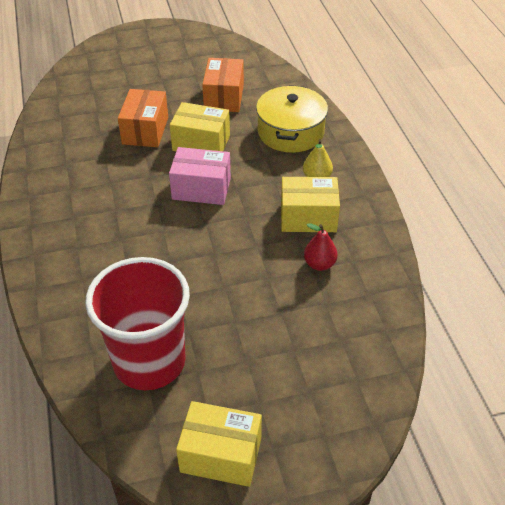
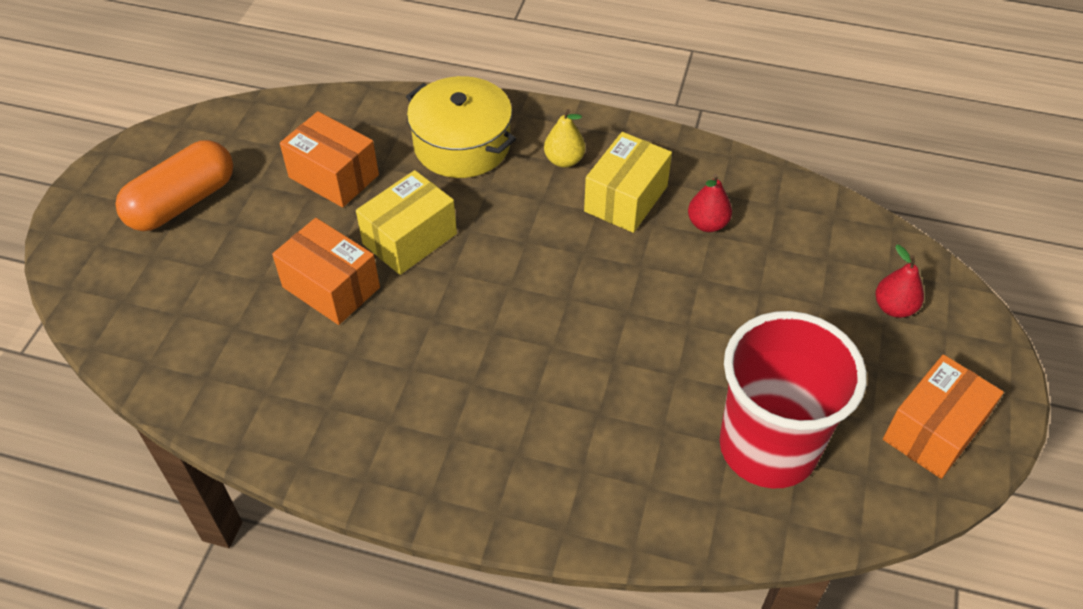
camera: 60 degrees left, 5 degrees up
pink box [169,147,231,205] -> none
yellow box [176,401,262,487] -> orange box [883,354,1004,479]
none -> orange capsule [116,140,233,231]
none -> red pear [875,245,924,318]

